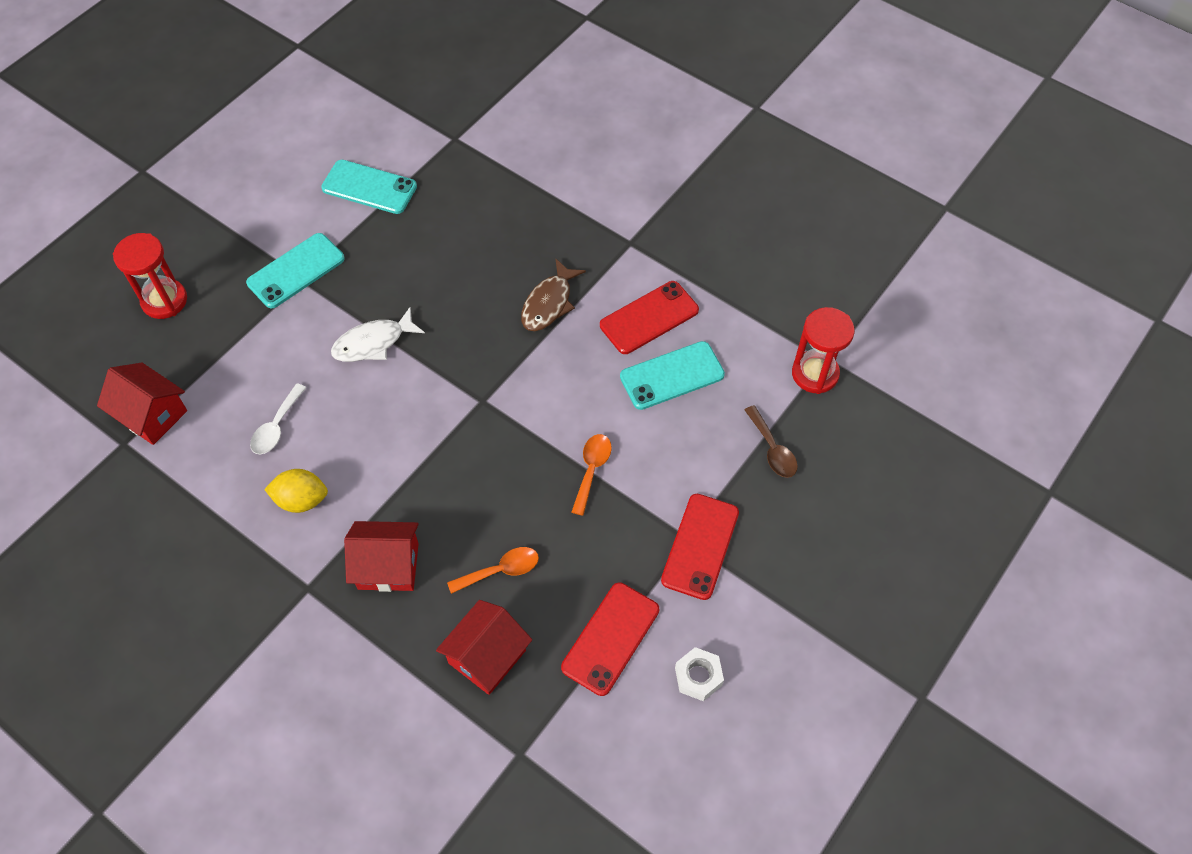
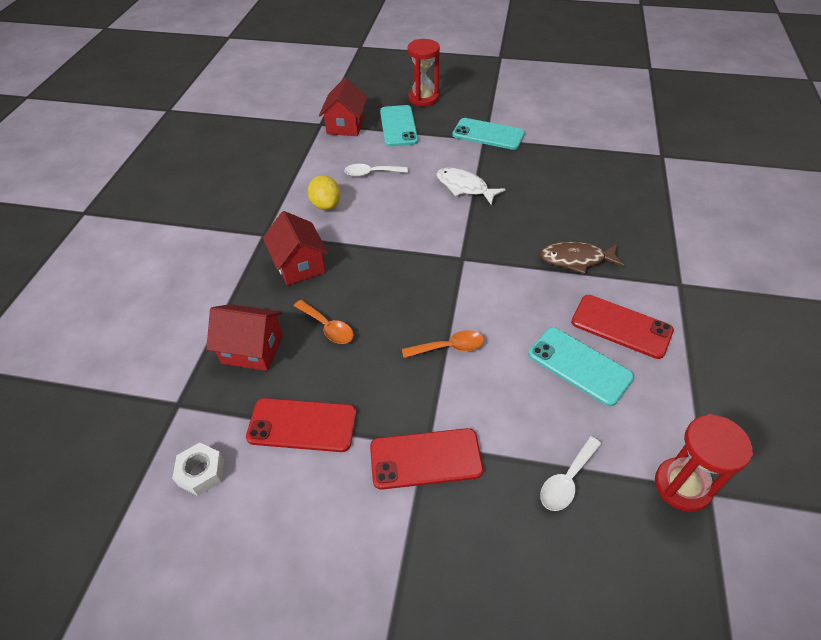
camera: 65 degrees right, 10 degrees down
turquoise phone [321,160,417,214] -> turquoise phone moved to [380,105,418,147]
white nut [675,647,724,701] -> white nut moved to [172,443,224,496]
brown spoon [745,405,798,478] -> white spoon [540,436,601,511]

